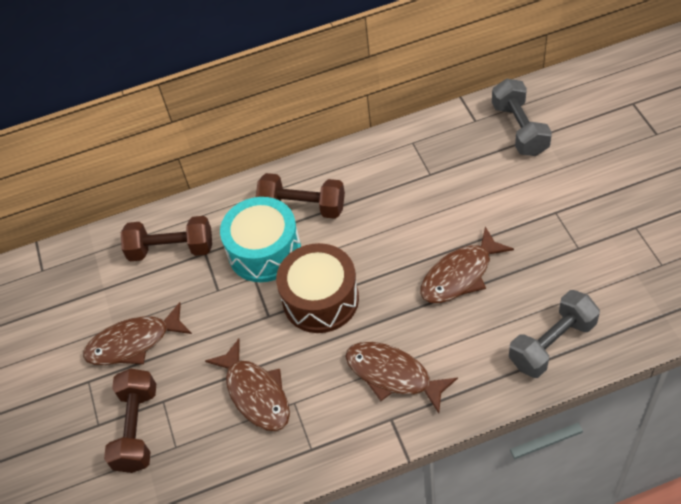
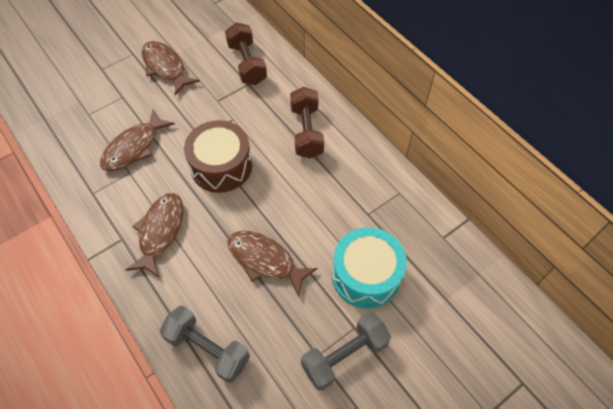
camera: 65 degrees right, 5 degrees up
brown dumbbell [104,368,156,473] -> none
turquoise drum [220,197,301,282] -> turquoise drum moved to [332,227,407,309]
grey dumbbell [492,79,552,156] -> grey dumbbell moved to [301,312,391,391]

